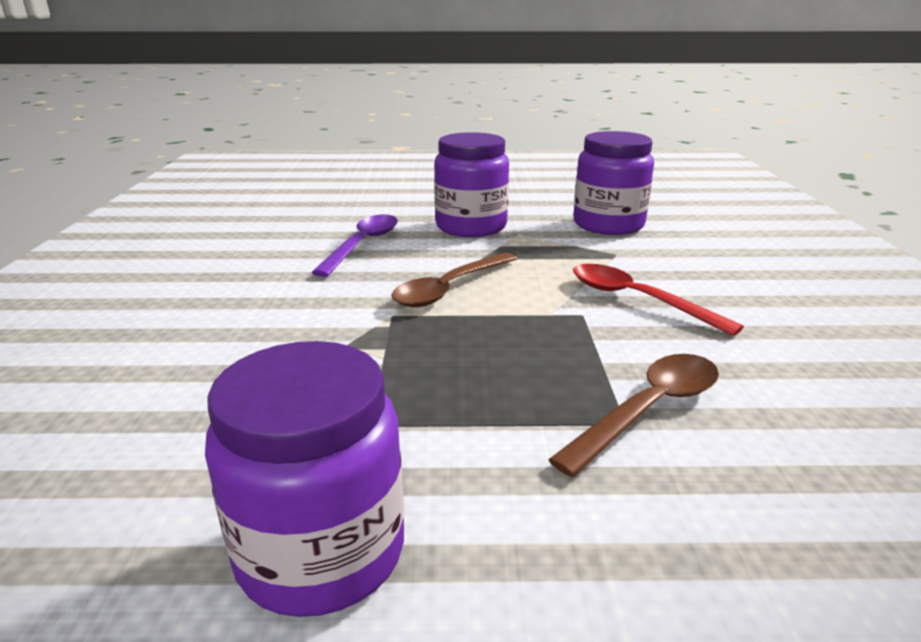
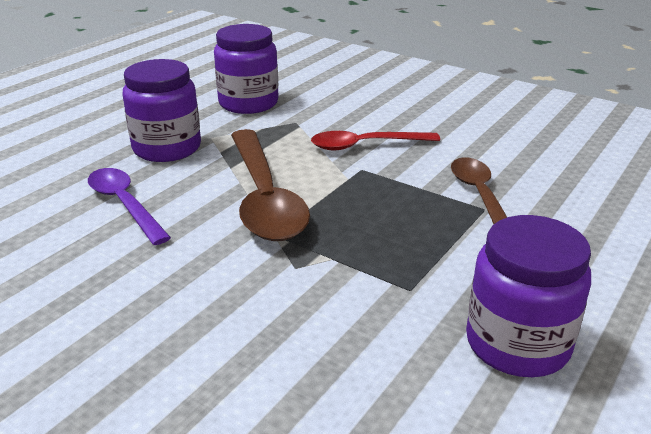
camera: 55 degrees left, 5 degrees up
brown spoon [391,253,517,307] -> brown spoon [231,129,310,241], size x1.61

